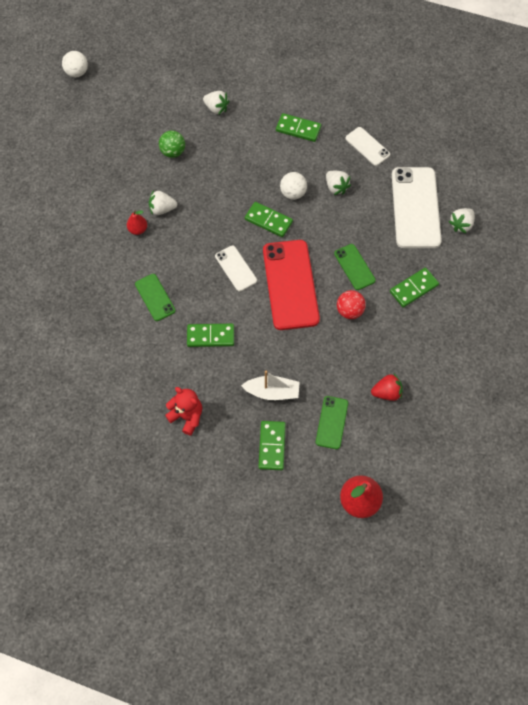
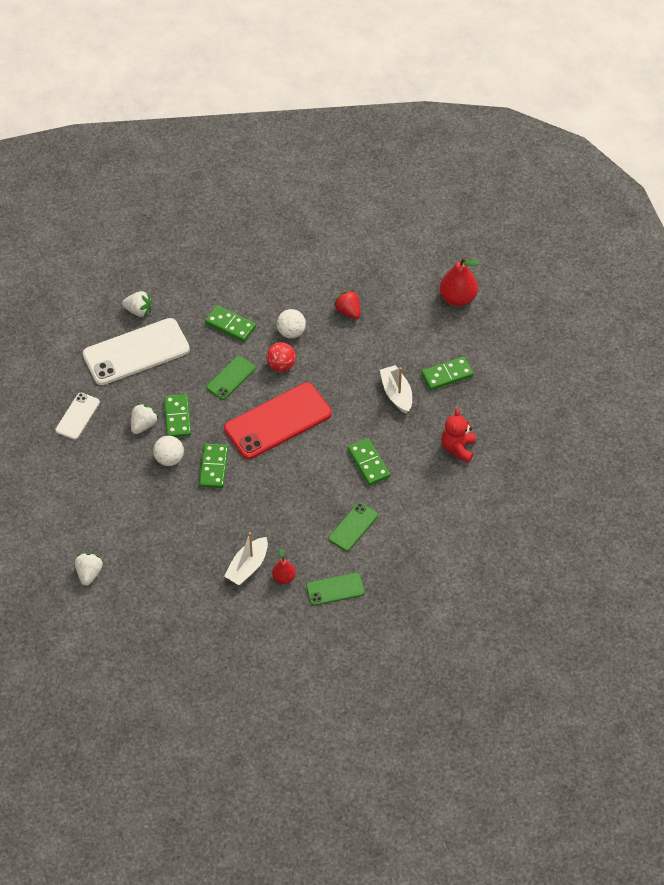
camera: 115 degrees left, 10 degrees down
white ball [62,51,88,77] -> white ball moved to [277,309,306,338]
white strawberry [149,190,177,215] -> white boat [224,532,268,585]
green ball [159,130,185,158] -> none
white phone [215,246,257,291] -> none
green domino [276,113,321,142] -> green domino moved to [164,394,191,437]
green phone [316,396,348,449] -> green phone moved to [306,573,365,606]

